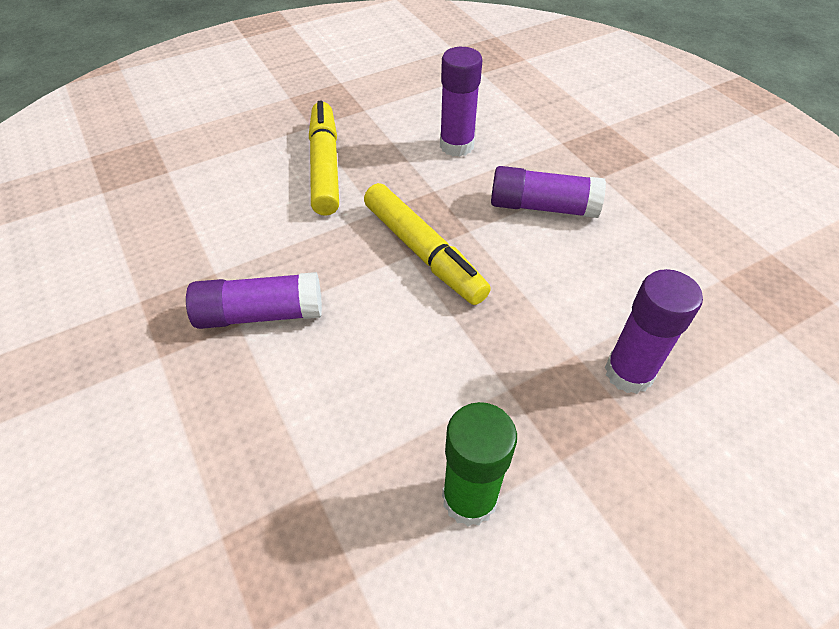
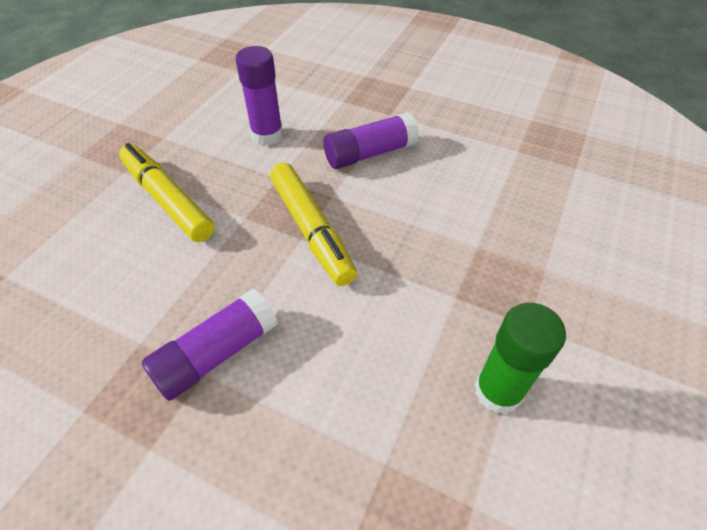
camera: 35 degrees left, 0 degrees up
yellow marker [364,183,491,305] -> yellow marker turned 45 degrees clockwise [270,163,357,286]
purple glue stick [605,269,703,394] -> none

